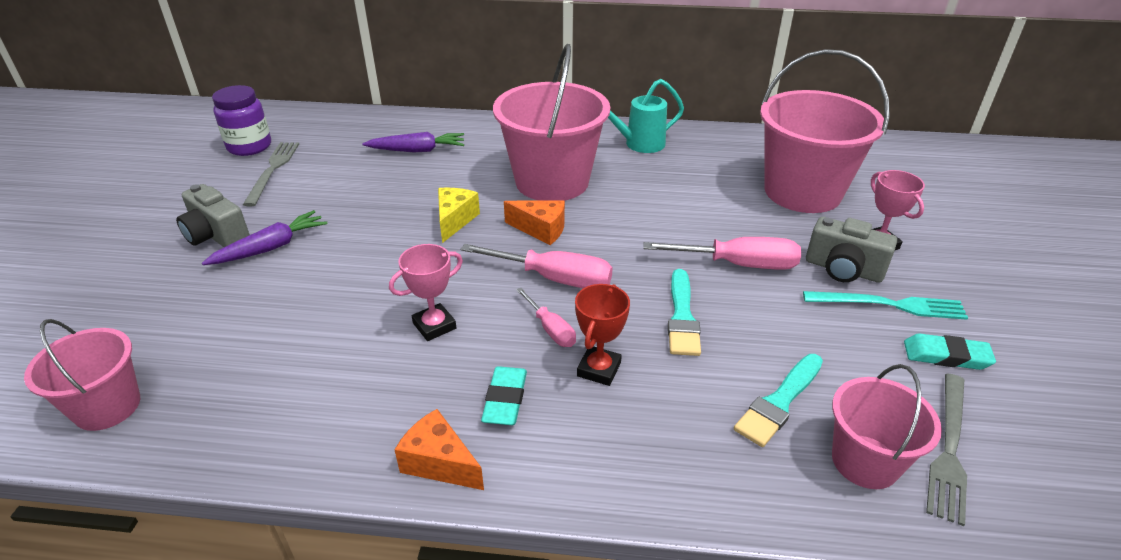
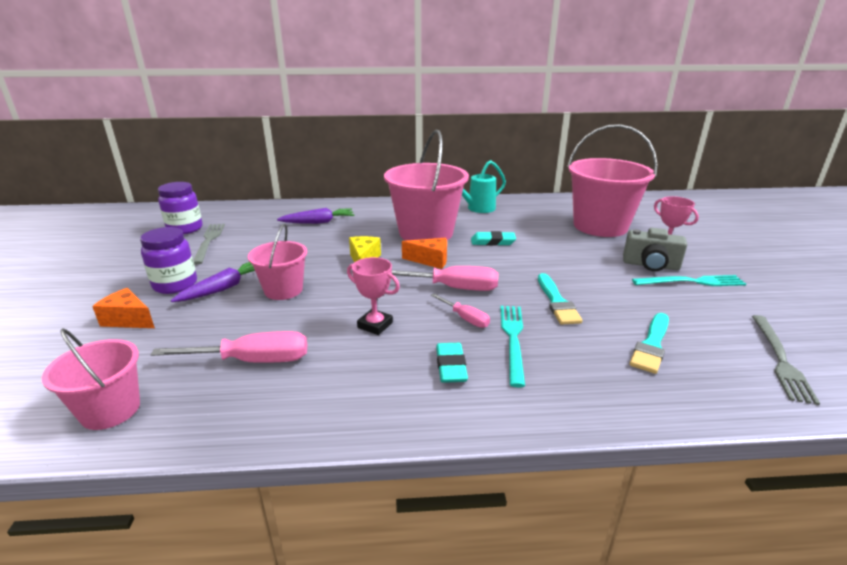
camera: 10 degrees left, 10 degrees down
grey camera [176,184,250,247] -> purple jar [140,227,197,294]
pink trophy [389,244,463,341] -> pink trophy turned 75 degrees clockwise [347,257,400,335]
orange cheese [395,409,484,490] -> orange cheese moved to [92,288,155,328]
red trophy [575,284,630,386] -> turquoise fork [500,306,525,388]
pink screwdriver [643,237,801,270] -> pink screwdriver moved to [151,331,307,363]
pink bucket [832,364,942,489] -> pink bucket moved to [248,224,307,300]
turquoise eraser [904,333,996,370] -> turquoise eraser moved to [471,231,516,246]

